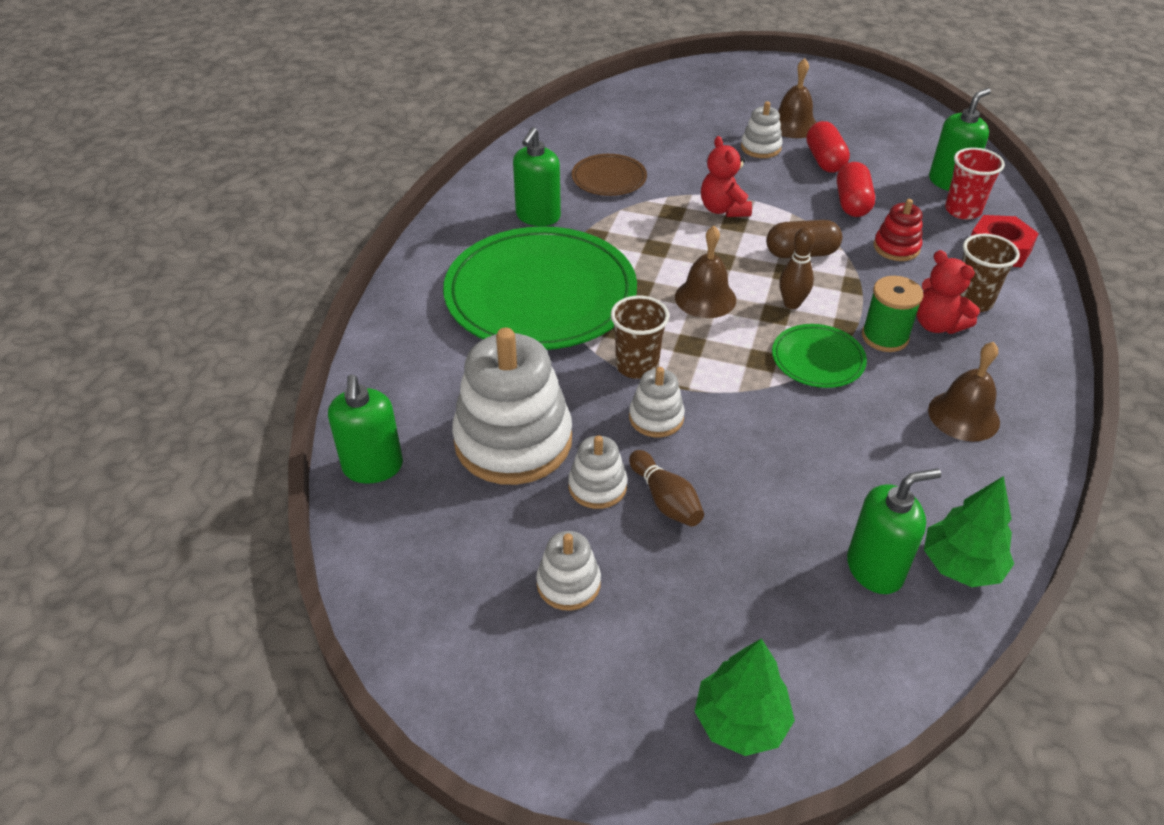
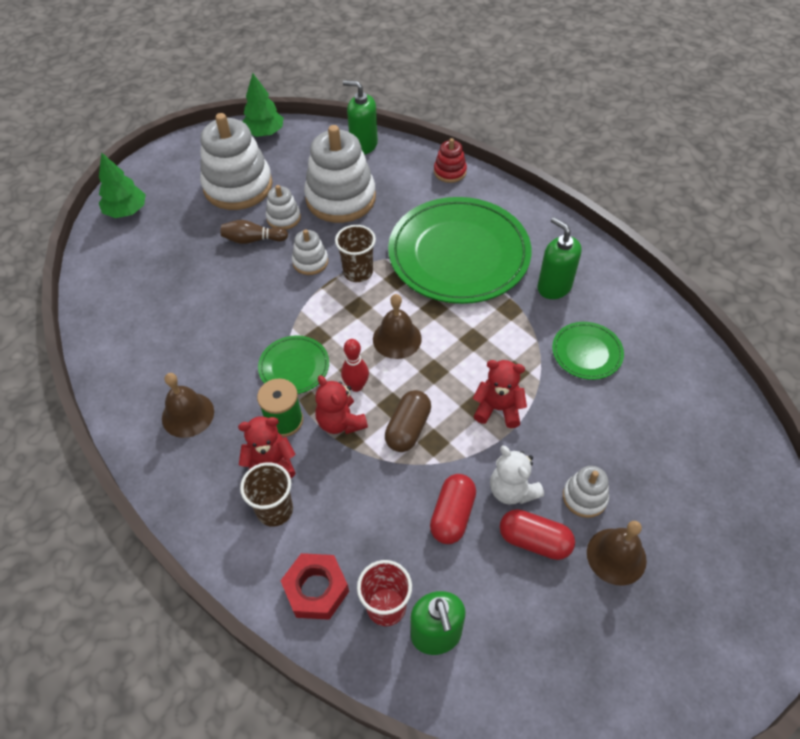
camera: 120 degrees right, 10 degrees up
white stacking toy [536,531,601,611] -> white stacking toy [200,113,273,210], size x2.09
brown plate [572,154,647,196] -> green plate [552,322,624,380]
brown bowling pin [779,227,815,309] -> red bowling pin [341,339,369,392]
red capsule [837,162,875,217] -> red capsule turned 75 degrees clockwise [430,474,476,544]
green soap dispenser [847,469,941,594] -> none
red stacking toy [874,199,923,261] -> red stacking toy moved to [434,138,467,183]
green tree [924,476,1014,587] -> green tree moved to [242,73,284,137]
none -> red teddy bear [315,375,368,434]
none -> white teddy bear [490,445,544,505]

